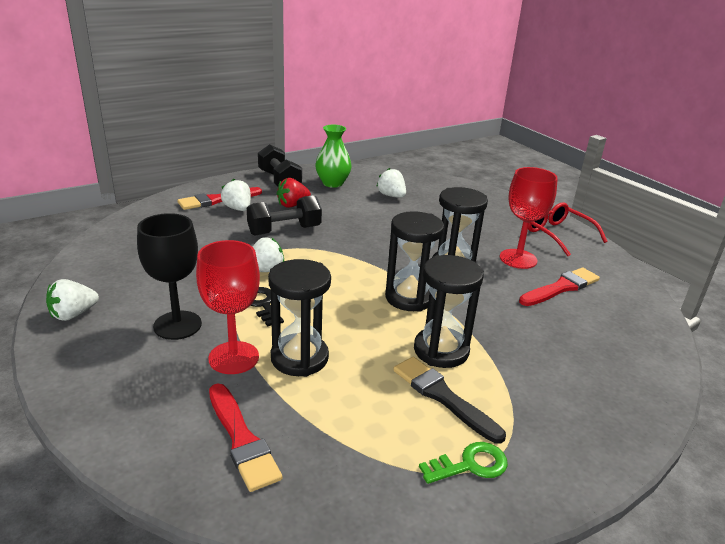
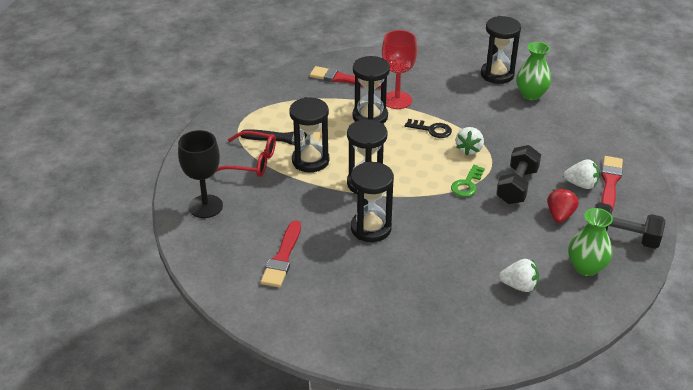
camera: 140 degrees right, 10 degrees up
white strawberry [46,279,99,321] -> black hourglass [481,16,521,84]
black goblet [137,213,202,340] -> black goblet moved to [178,130,223,218]
green key [419,442,508,484] -> green key moved to [451,165,485,197]
red goblet [500,167,558,269] -> none
red glasses [528,202,607,256] -> red glasses moved to [216,131,276,177]
none -> green vase [516,42,551,100]

